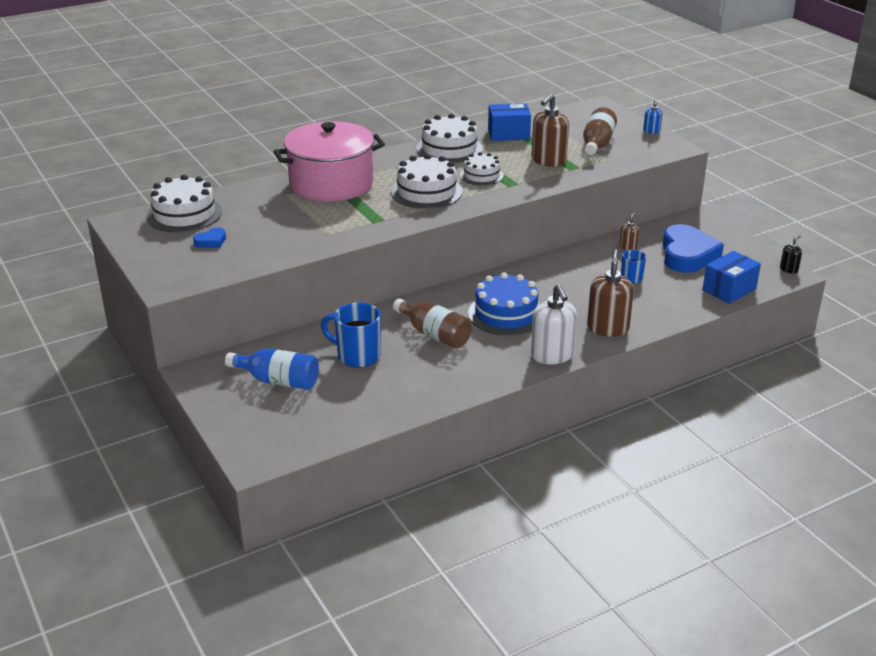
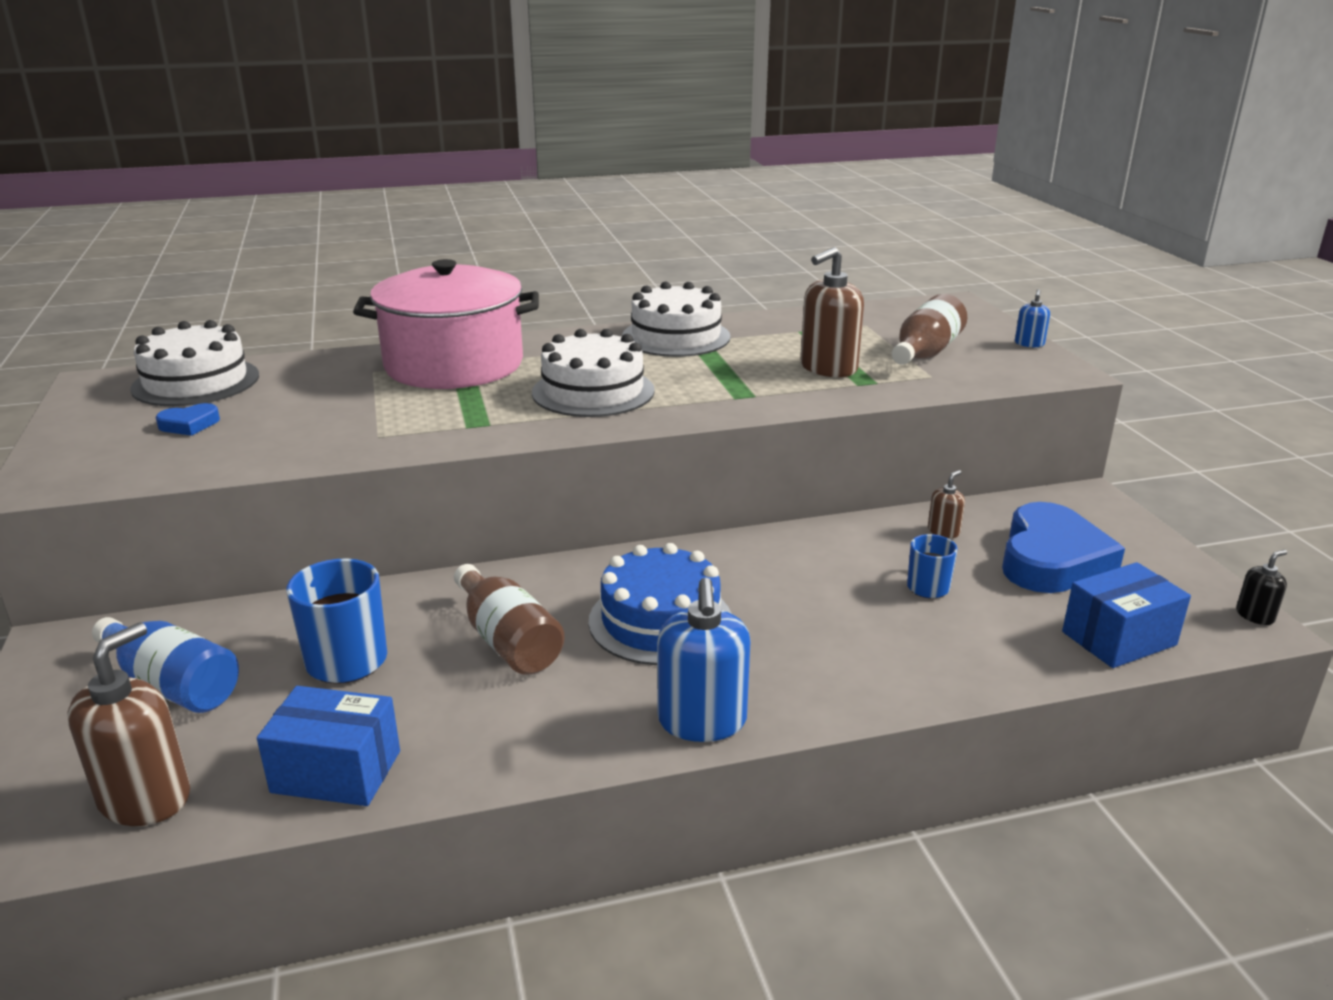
camera: 15 degrees right, 5 degrees down
white cake [460,152,504,186] -> none
blue box [488,103,531,141] -> blue box moved to [257,686,400,806]
white soap dispenser [531,284,577,364] -> blue soap dispenser [657,578,751,742]
brown soap dispenser [587,249,634,337] -> brown soap dispenser moved to [68,622,190,826]

